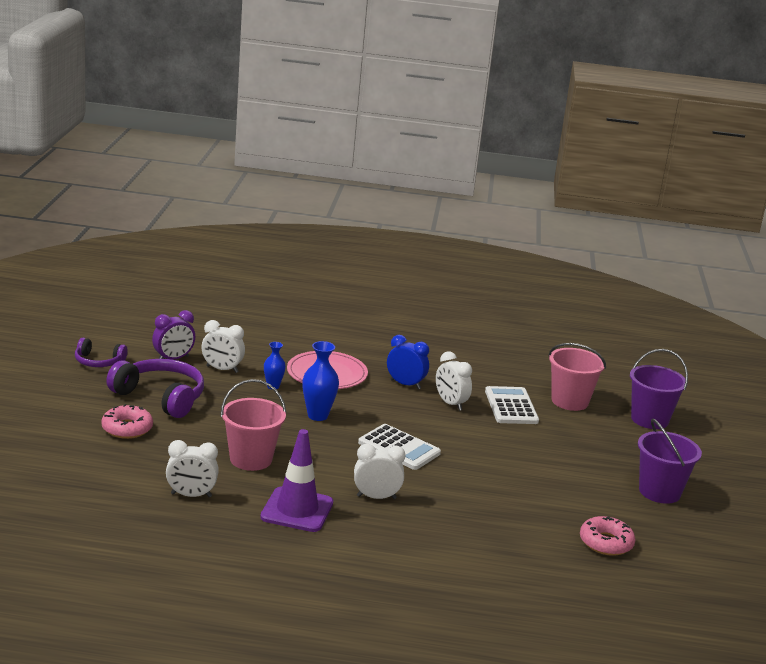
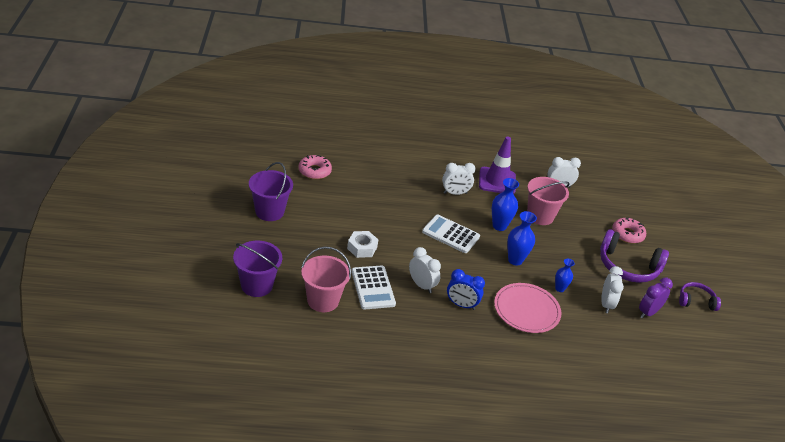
camera: 170 degrees right, 15 degrees up
white clock [202,320,245,373] -> white clock turned 90 degrees clockwise [601,266,624,313]
none -> white nut [347,231,378,258]
none -> blue vase [492,178,519,231]

